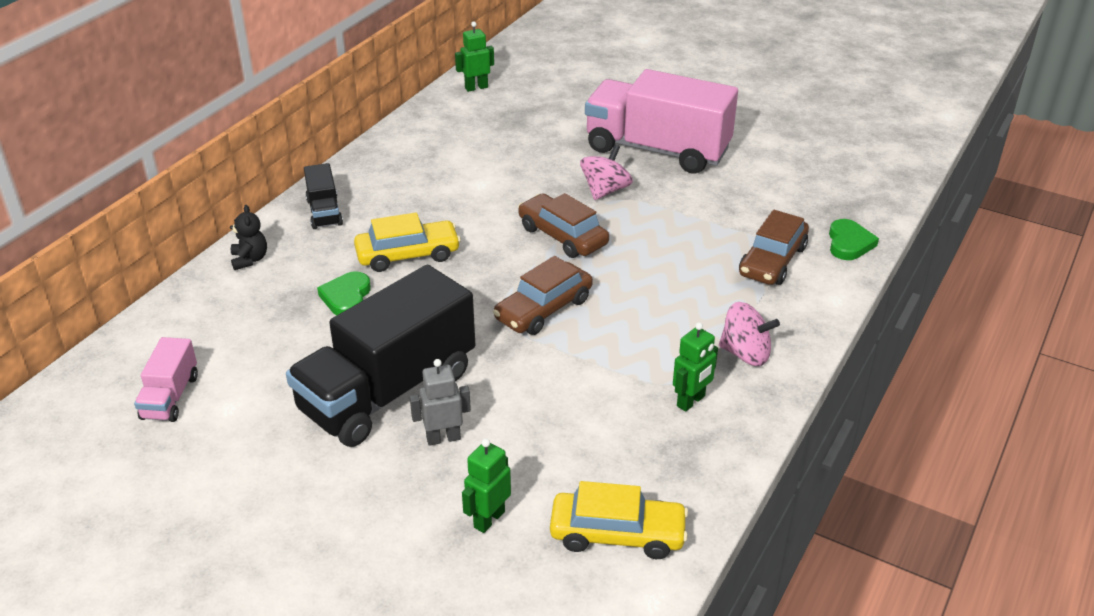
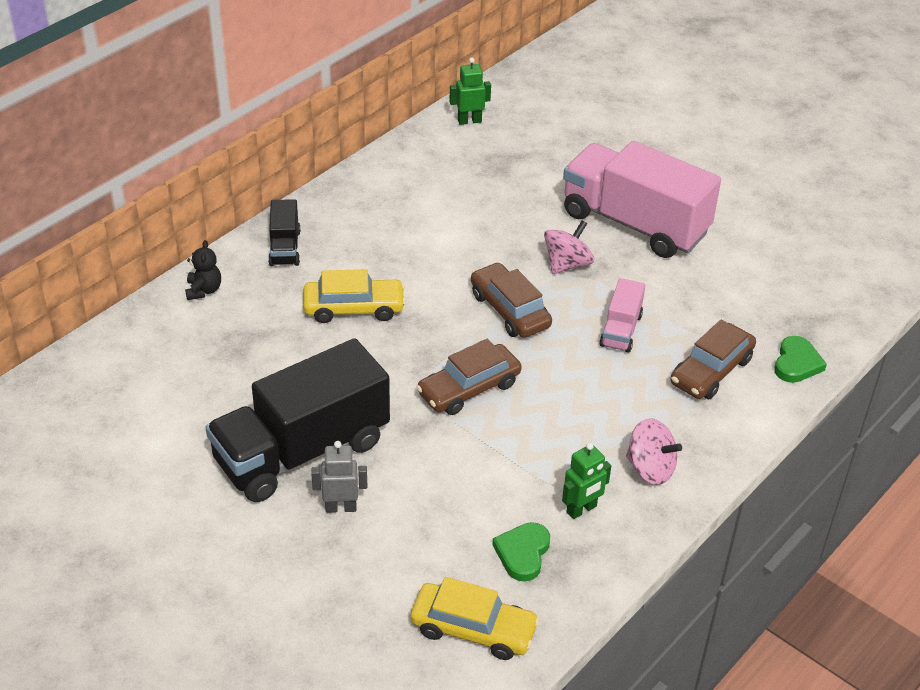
camera: 10 degrees right, 5 degrees up
pink truck [134,337,198,422] -> pink truck moved to [599,278,645,353]
green heart [317,271,371,315] -> green heart moved to [492,522,550,582]
green robot [462,439,511,533] -> none

